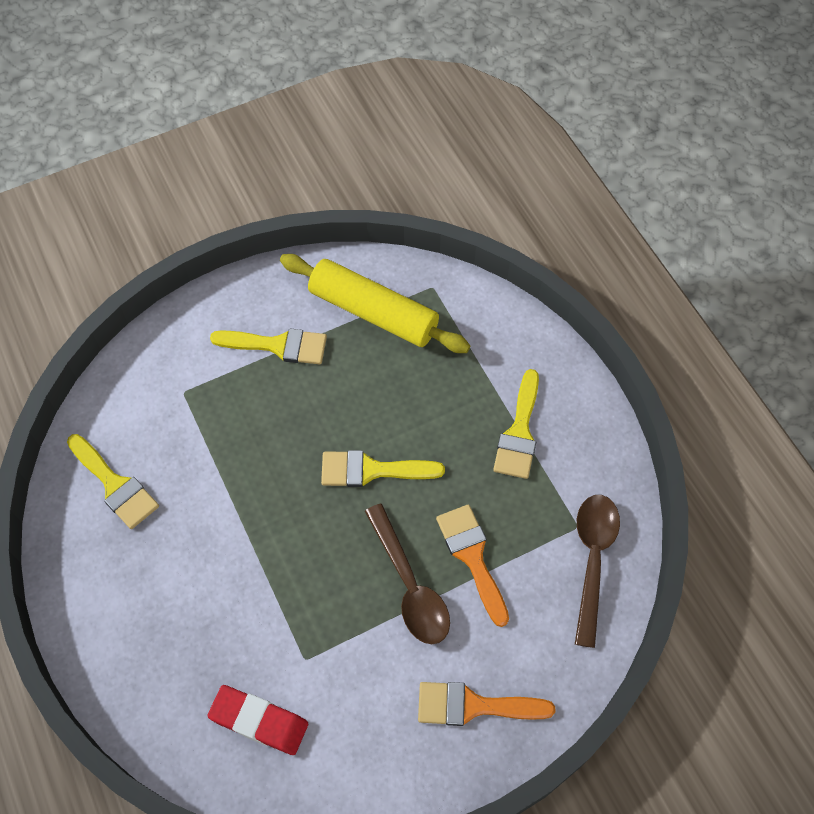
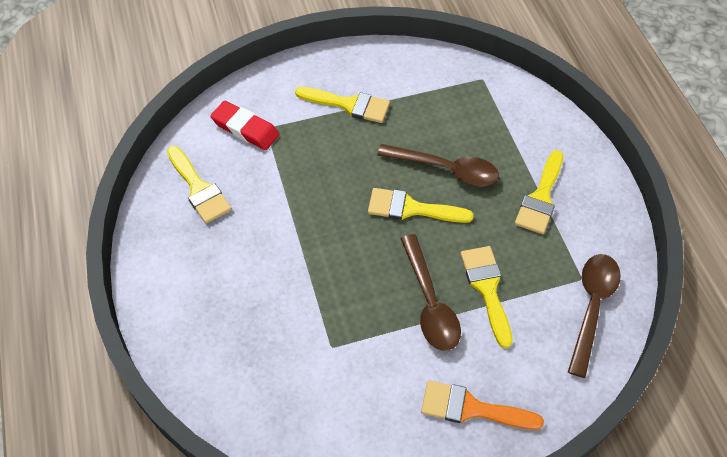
camera: 10 degrees right, 5 degrees down
red eraser [207,685,308,755] -> red eraser moved to [210,101,280,150]
yellow rolling pin [280,254,470,353] -> none
orange brush [436,504,509,627] -> yellow brush [460,246,513,348]
none -> brown spoon [377,144,499,186]

